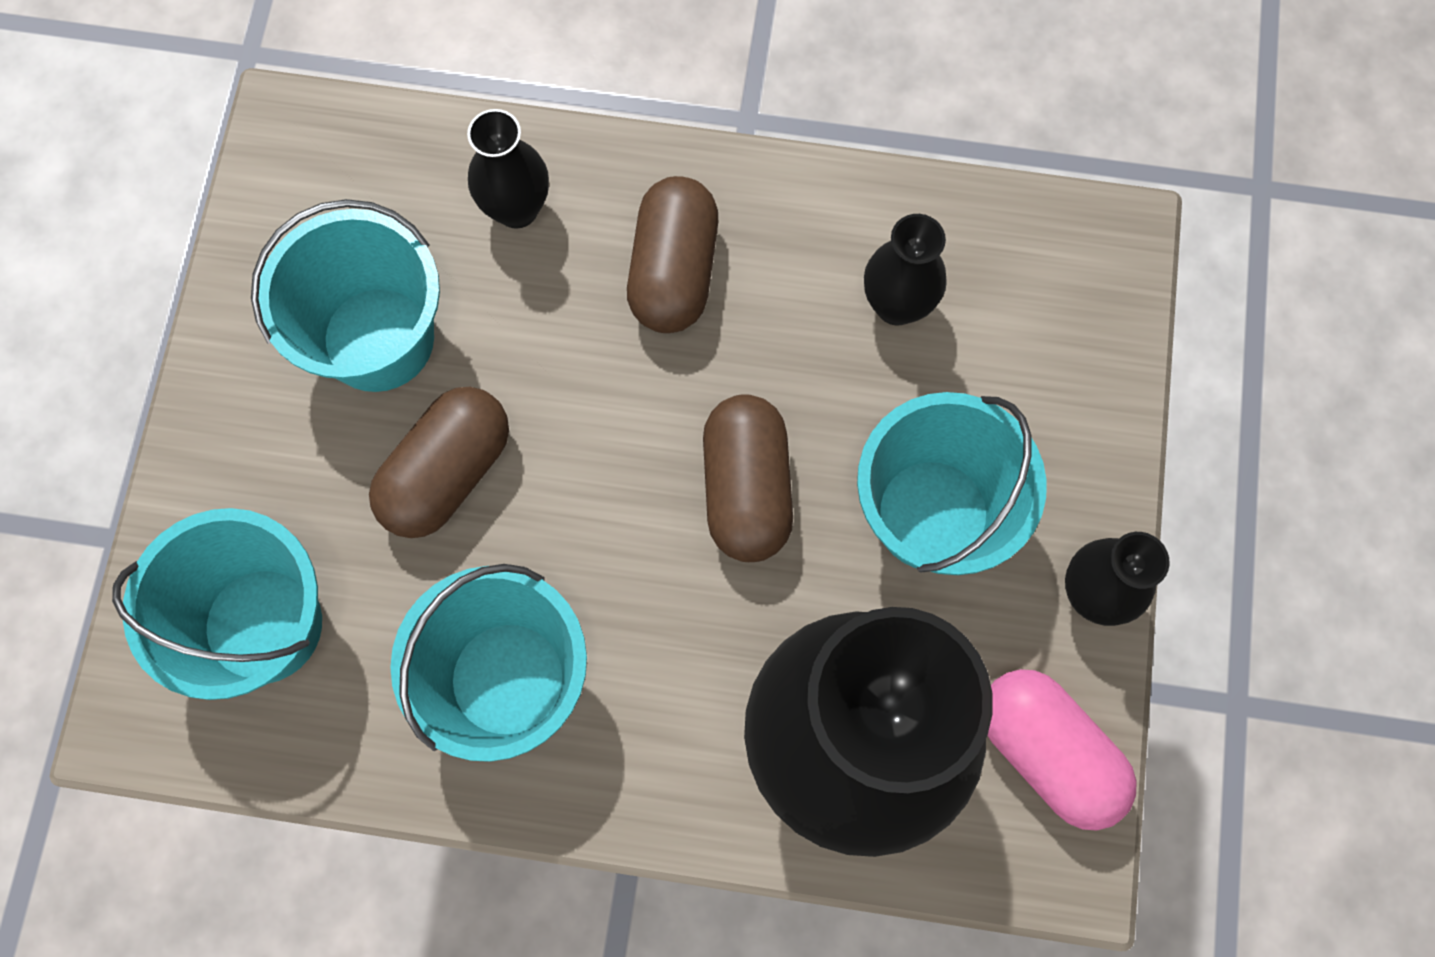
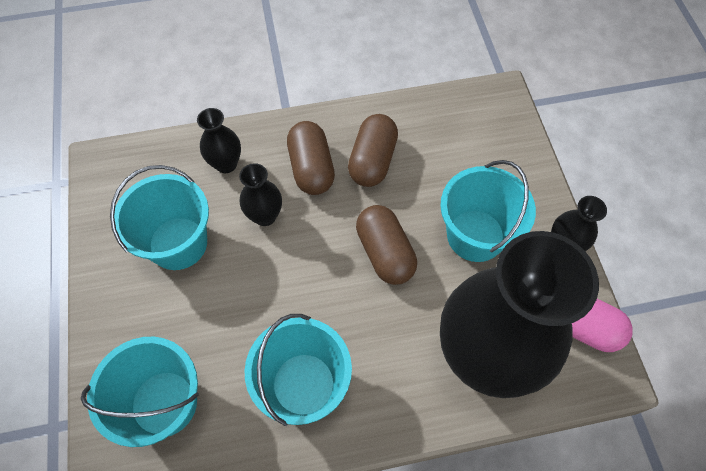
camera: 20 degrees left, 10 degrees down
brown capsule [369,387,509,538] -> brown capsule moved to [348,114,398,187]
black vase [864,214,947,326] -> black vase moved to [239,163,282,226]

